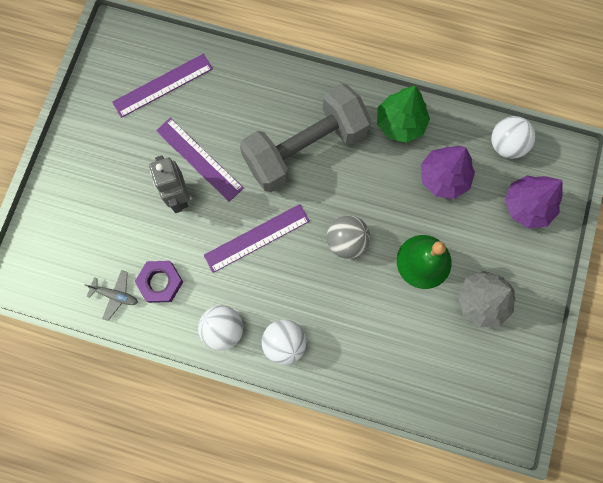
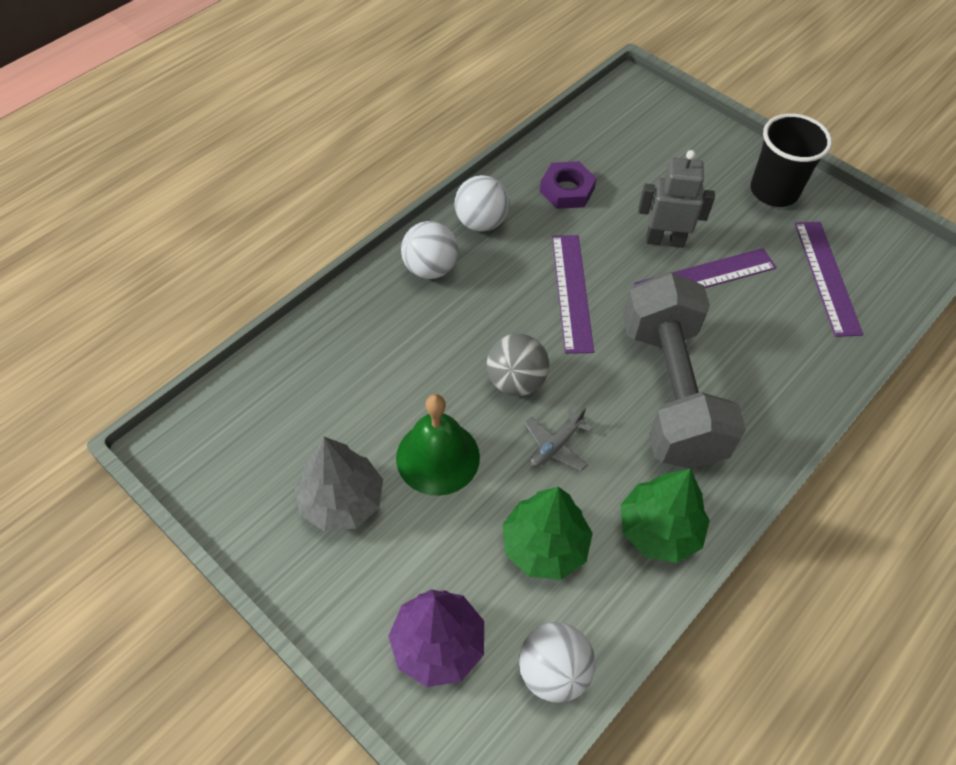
camera: 115 degrees right, 20 degrees down
grey plane [85,270,138,321] -> grey plane moved to [524,408,593,471]
purple tree [421,146,475,199] -> green tree [502,487,593,580]
none -> black cup [750,113,832,207]

